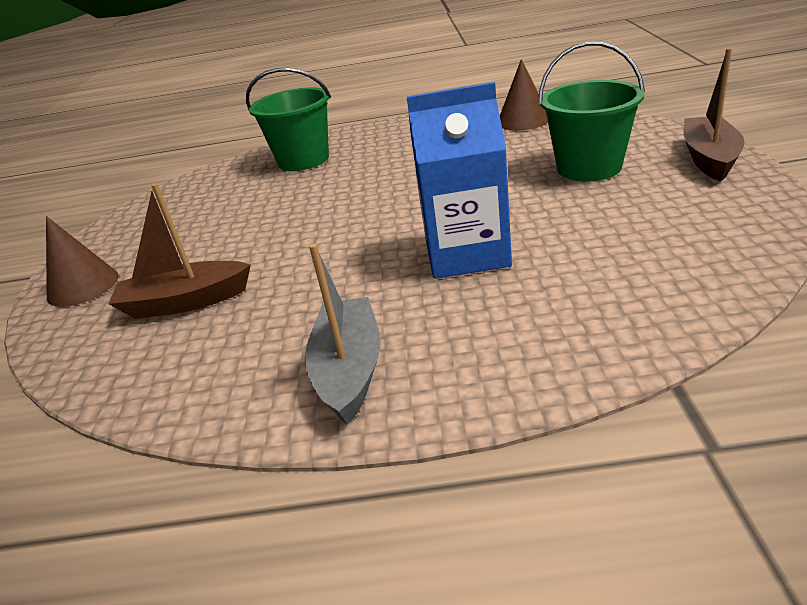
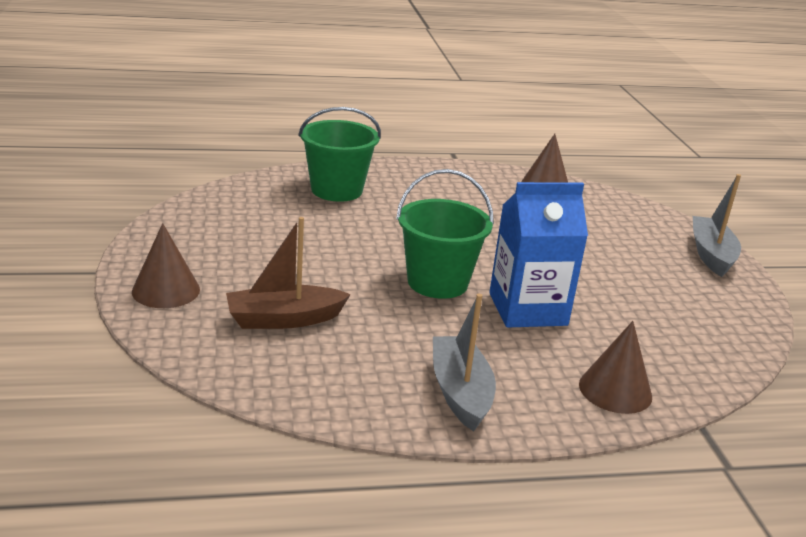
camera: 15 degrees left, 5 degrees down
green bucket [538,41,645,182] -> green bucket moved to [396,169,494,299]
brown boat [684,48,745,182] -> grey boat [693,174,741,277]
none -> brown cone [579,321,652,414]

